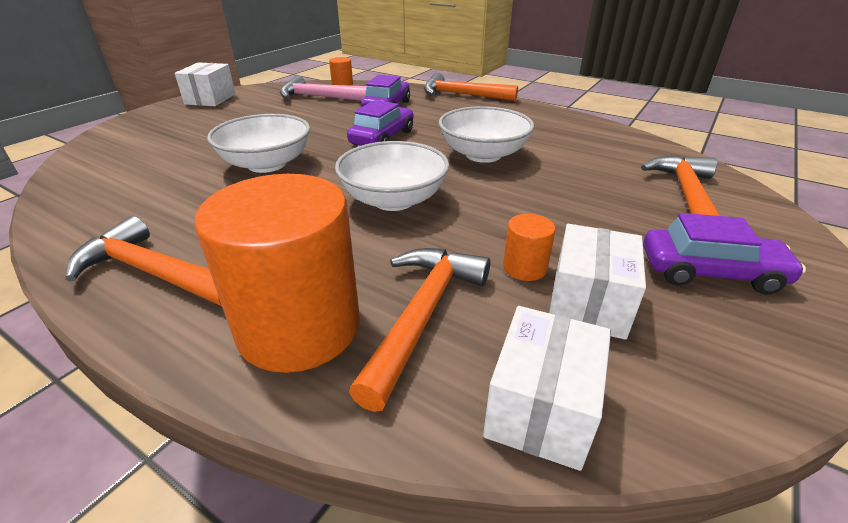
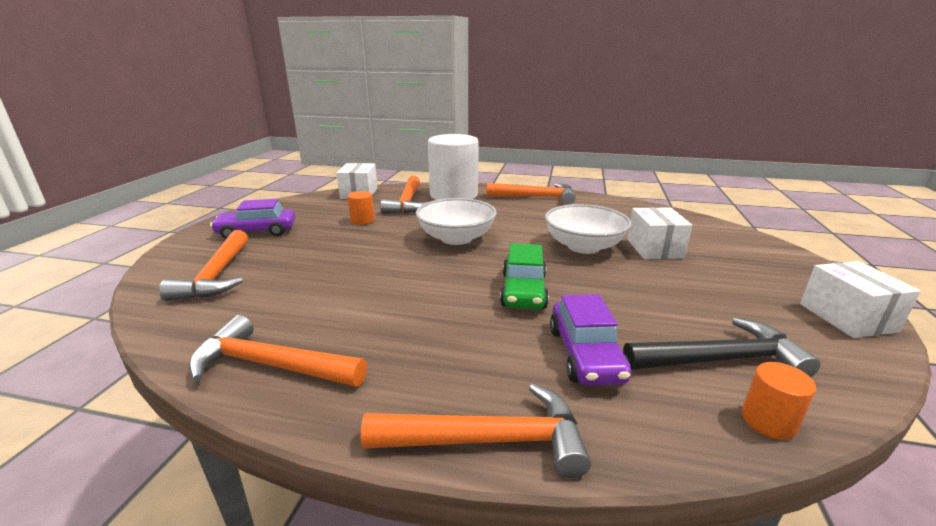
camera: 160 degrees right, 10 degrees down
orange cylinder [195,174,360,373] -> white cylinder [428,134,479,200]
pink hammer [280,75,366,101] -> black hammer [623,317,821,377]
purple car [347,100,413,146] -> green car [500,243,549,309]
white bowl [439,106,534,163] -> none
white box [549,224,646,340] -> white box moved to [627,207,692,259]
none -> orange hammer [189,315,367,387]

